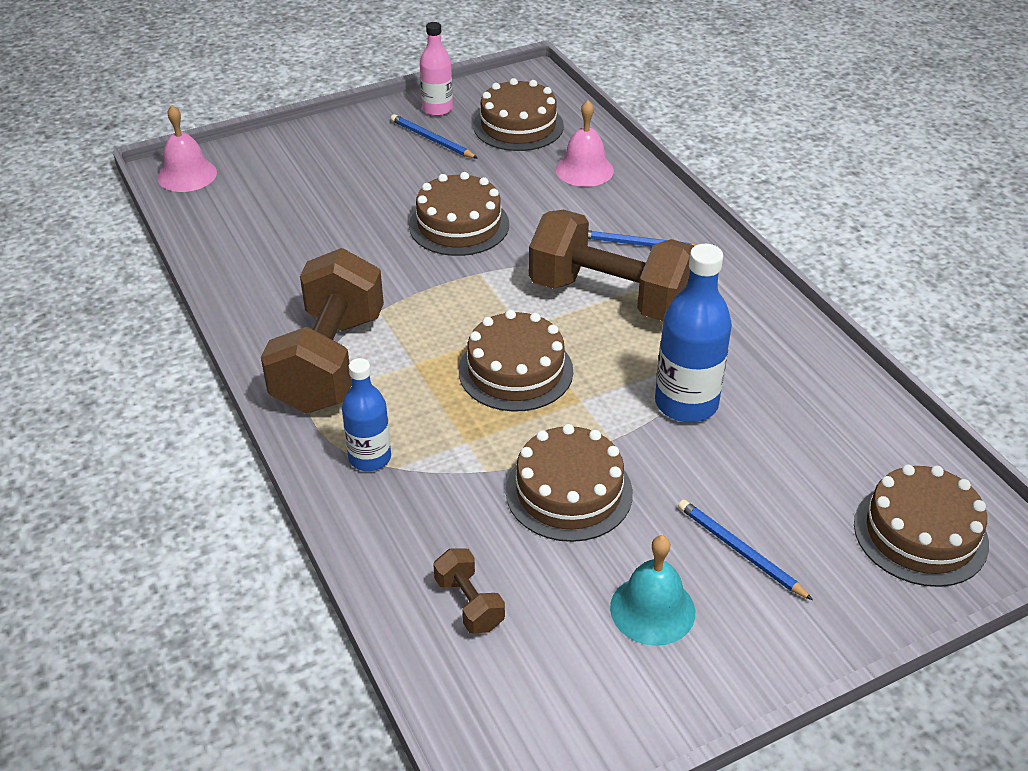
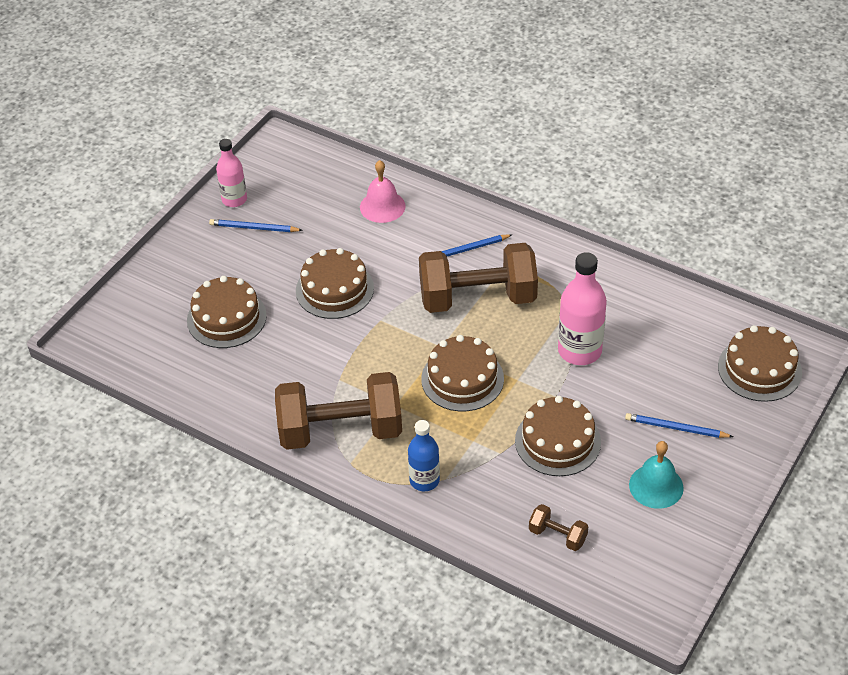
camera: 30 degrees left, 5 degrees up
pink bell [157,105,217,192] -> none
brown dumbbell [261,248,384,413] -> brown dumbbell turned 75 degrees counterclockwise [275,372,402,450]
brown cake [473,78,564,151] -> brown cake moved to [187,276,267,348]
blue bottle [655,244,732,422] -> pink bottle [558,252,607,365]

